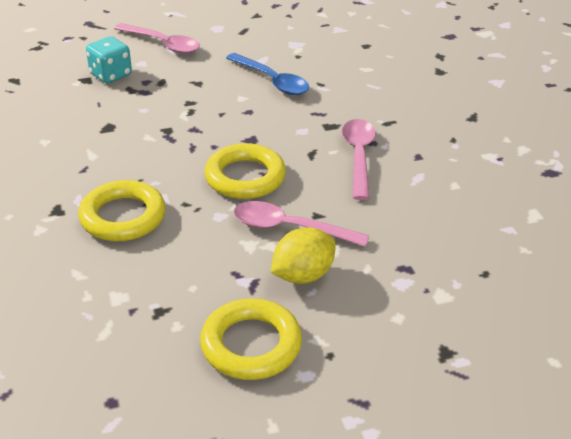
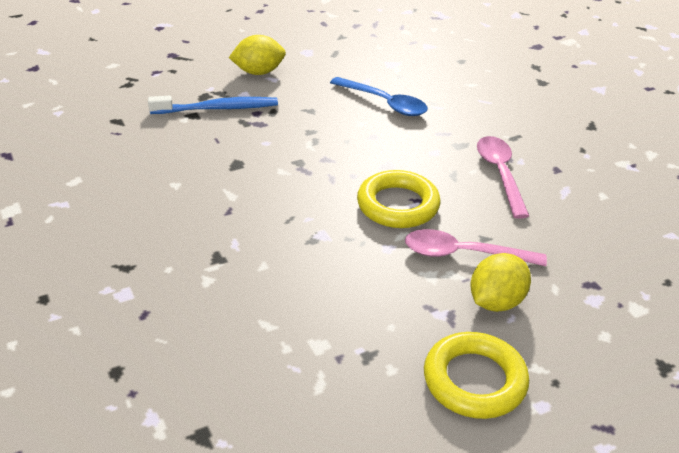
camera: 10 degrees left, 0 degrees up
yellow ring [78,180,166,241] -> none
turquoise dice [86,37,132,84] -> blue toothbrush [148,96,278,114]
pink spoon [114,23,200,54] -> yellow lemon [229,35,286,75]

